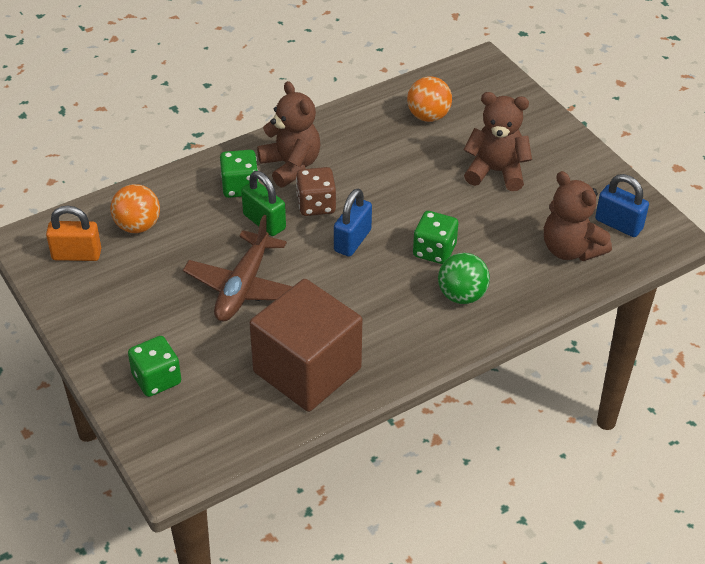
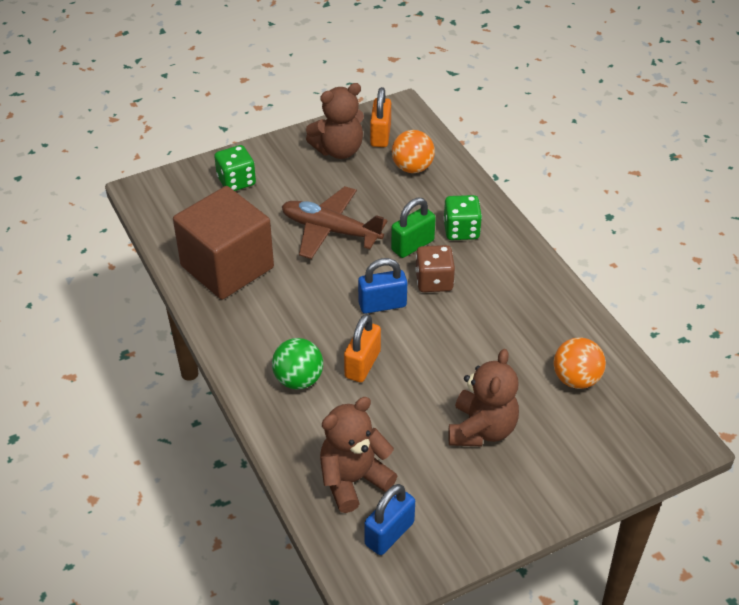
camera: 95 degrees right, 0 degrees up
brown teddy bear [257,81,320,187] -> brown teddy bear moved to [306,83,364,159]
blue padlock [334,189,372,257] -> blue padlock turned 45 degrees counterclockwise [358,258,407,314]
green dice [413,211,458,264] -> orange padlock [344,314,381,382]

